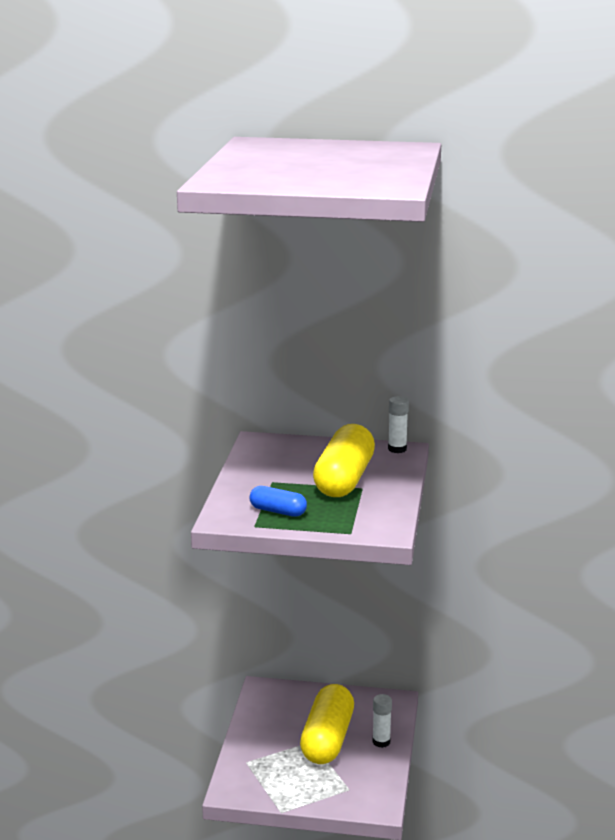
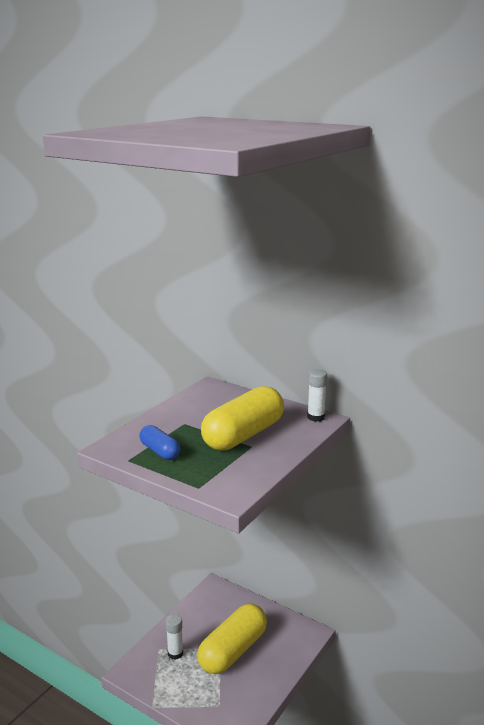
camera: 25 degrees right, 0 degrees up
white glue stick [372,694,392,748] -> white glue stick moved to [166,614,183,660]

